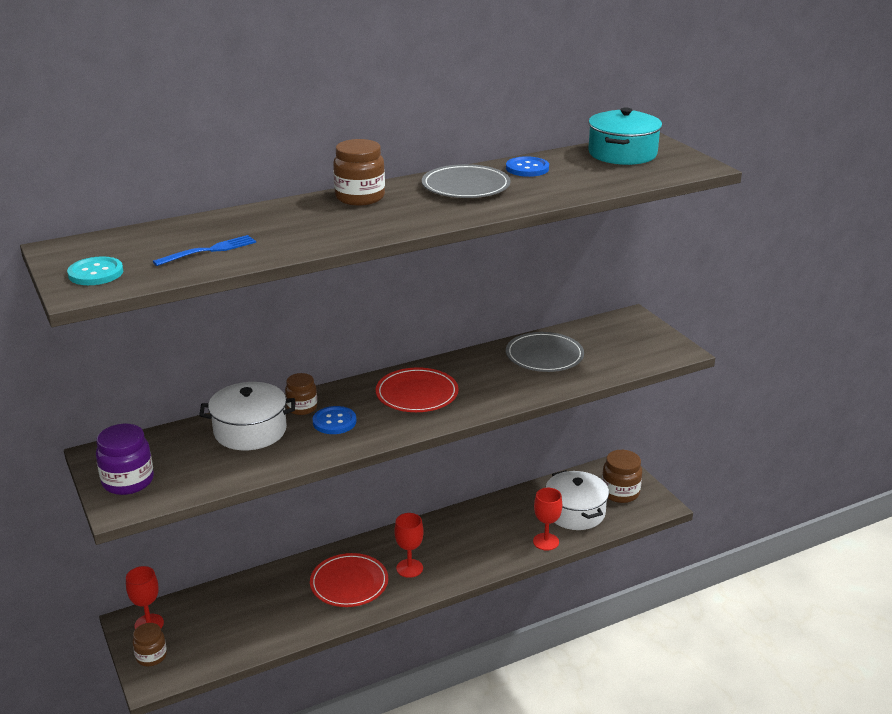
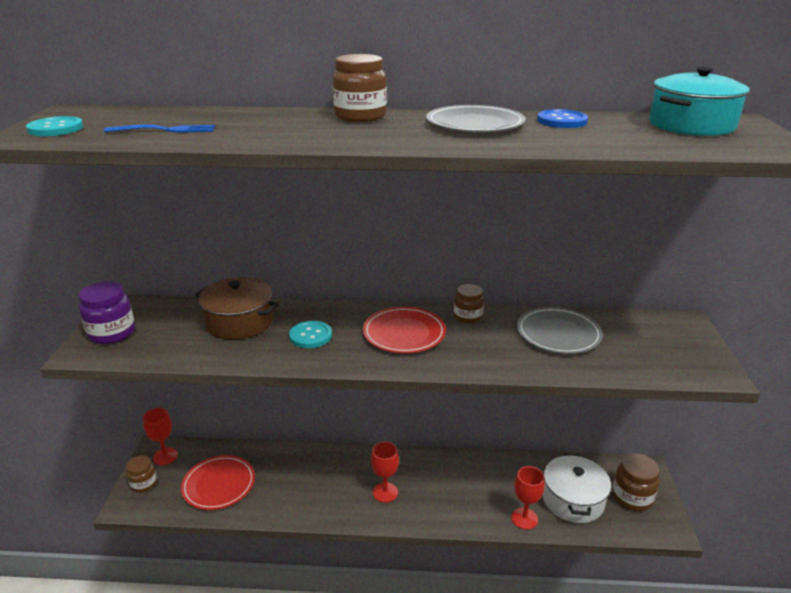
camera: 30 degrees right, 0 degrees up
white pot [199,382,295,450] -> brown pot [195,277,279,339]
brown jar [285,373,317,415] -> brown jar moved to [454,284,484,324]
red plate [310,553,388,607] -> red plate moved to [181,455,255,510]
blue button [313,406,357,434] -> turquoise button [289,321,332,348]

